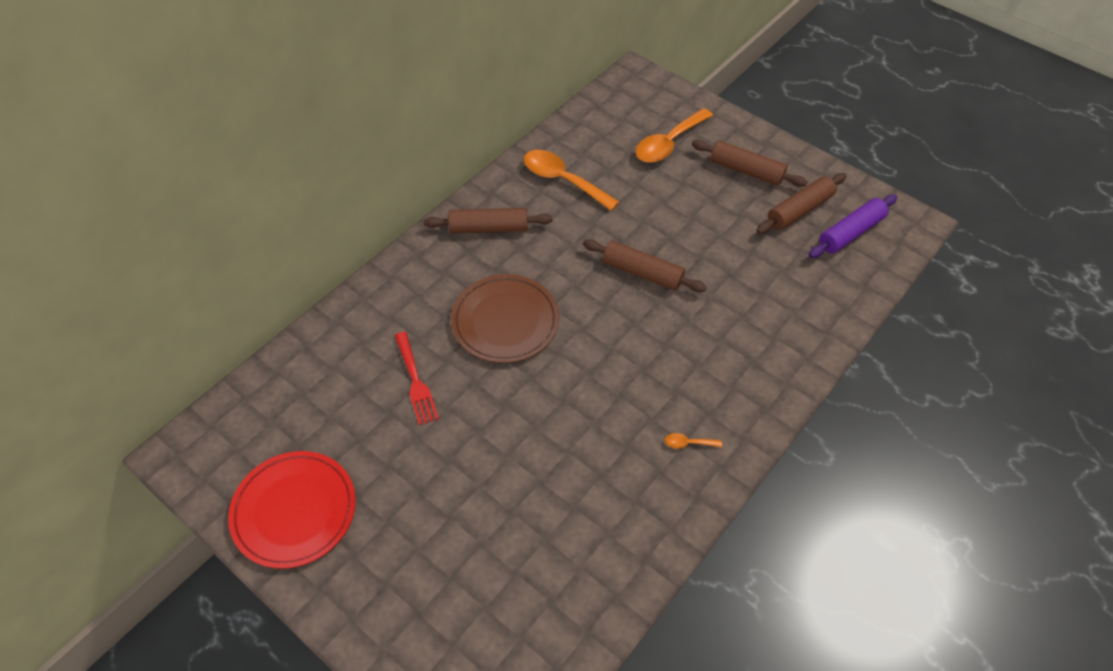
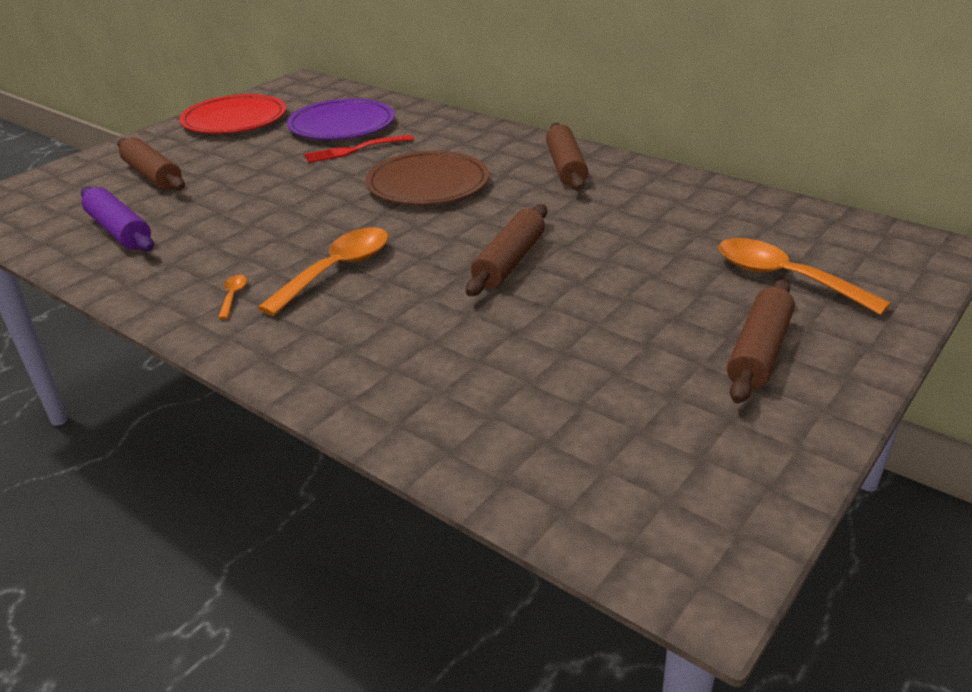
camera: 90 degrees right, 20 degrees down
orange spoon [524,150,619,211] -> orange spoon moved to [258,227,389,316]
brown rolling pin [756,173,846,234] -> brown rolling pin moved to [117,137,185,190]
purple rolling pin [809,194,897,258] -> purple rolling pin moved to [81,187,154,251]
none -> purple plate [287,99,395,140]

